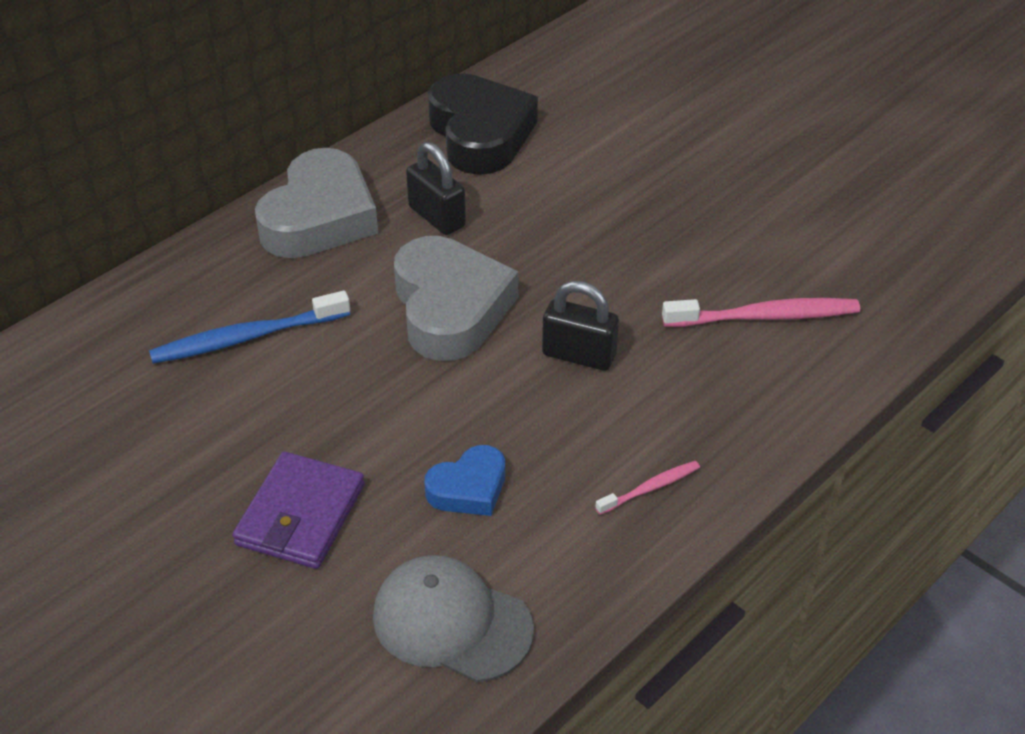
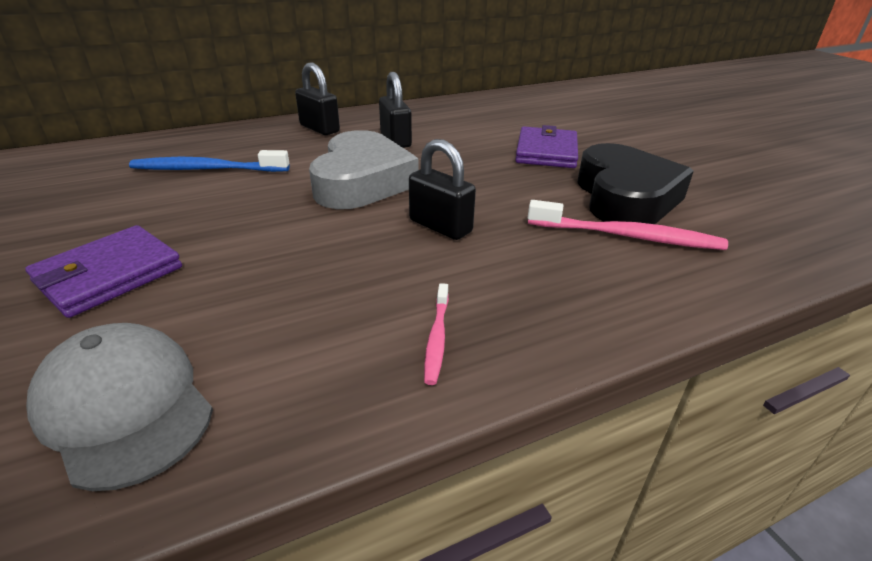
camera: 20 degrees right, 10 degrees down
grey heart [255,148,378,258] -> black padlock [295,62,340,135]
blue heart [424,445,505,516] -> none
black heart [428,73,538,175] -> black heart moved to [578,143,694,224]
pink toothbrush [595,461,700,515] -> pink toothbrush turned 105 degrees clockwise [424,283,449,385]
none -> purple wallet [515,125,578,168]

